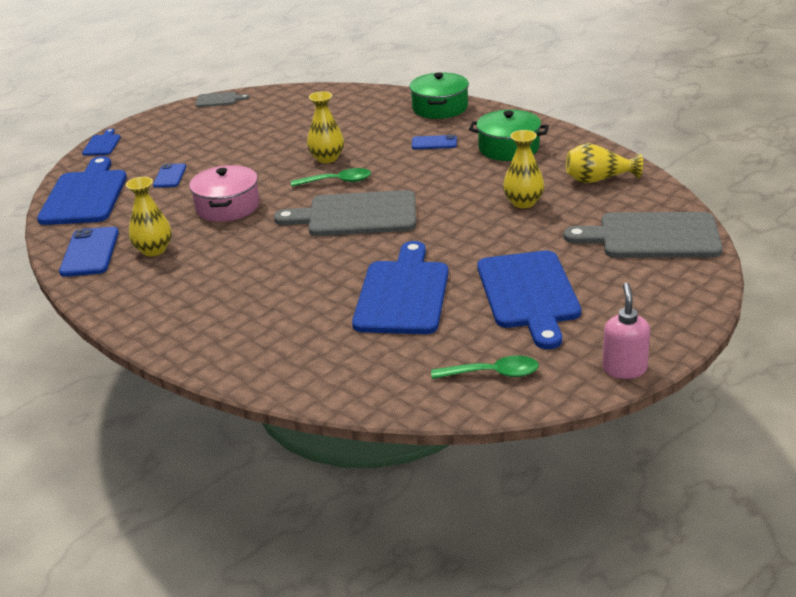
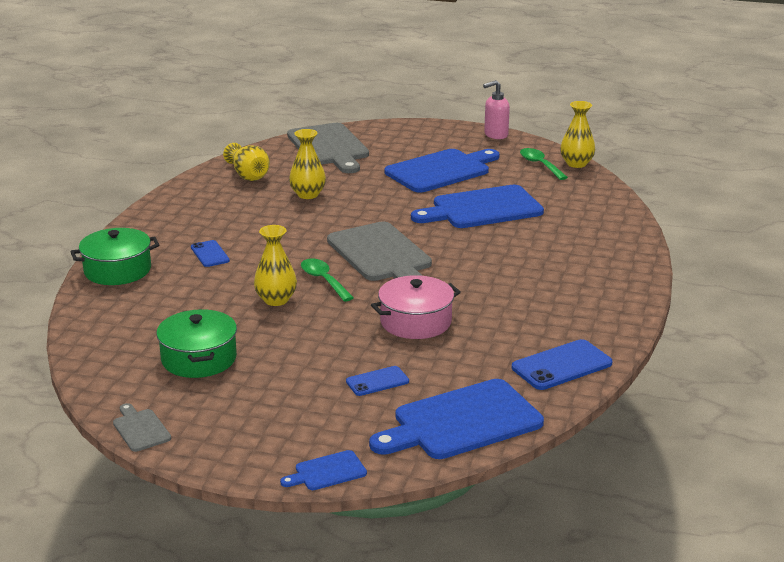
camera: 120 degrees left, 5 degrees down
yellow vase [126,177,172,256] -> yellow vase moved to [560,101,595,168]
green pot [469,110,549,161] -> green pot moved to [156,309,237,378]

